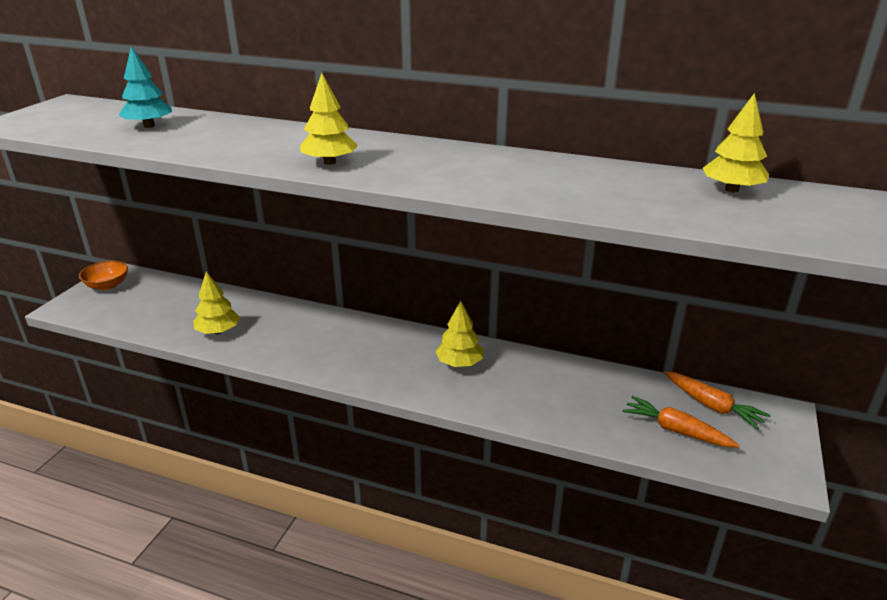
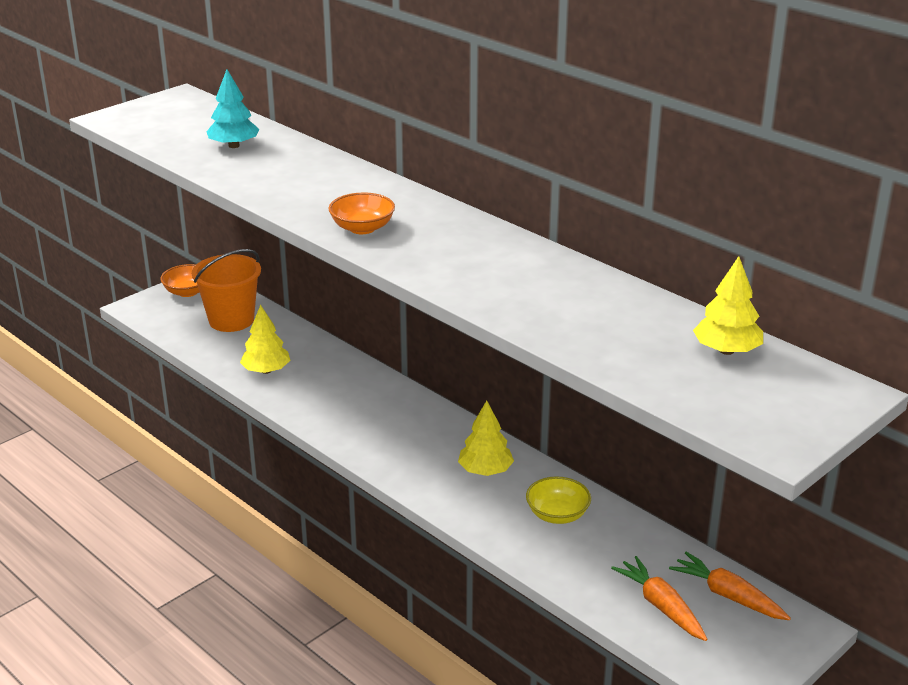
camera: 25 degrees right, 0 degrees up
yellow tree [300,73,358,165] -> orange bowl [329,192,395,234]
orange carrot [664,371,771,430] -> orange carrot turned 150 degrees clockwise [669,552,791,620]
none -> orange bucket [192,249,261,332]
none -> yellow bowl [526,477,591,524]

